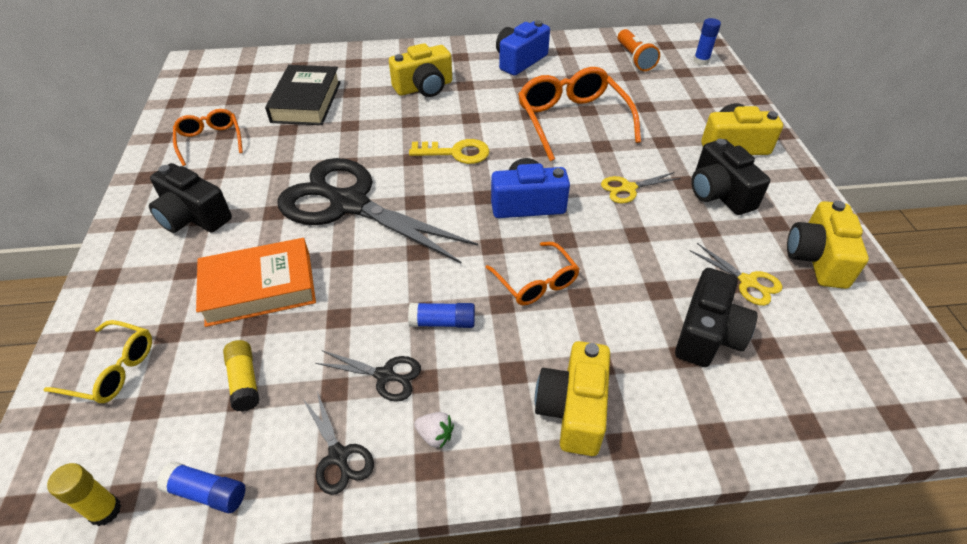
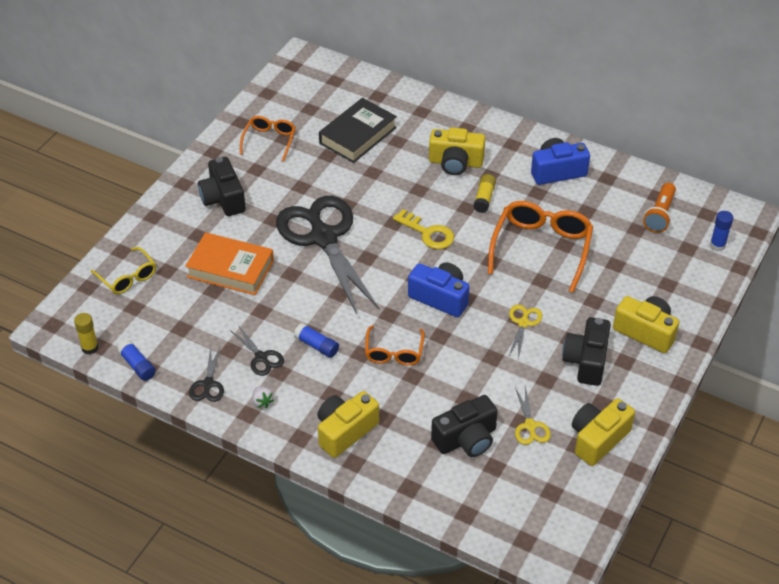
camera: 35 degrees right, 0 degrees up
yellow glue stick [223,340,259,412] -> yellow glue stick moved to [473,174,496,213]
yellow scissors [601,172,681,203] -> yellow scissors turned 90 degrees clockwise [509,305,543,359]

